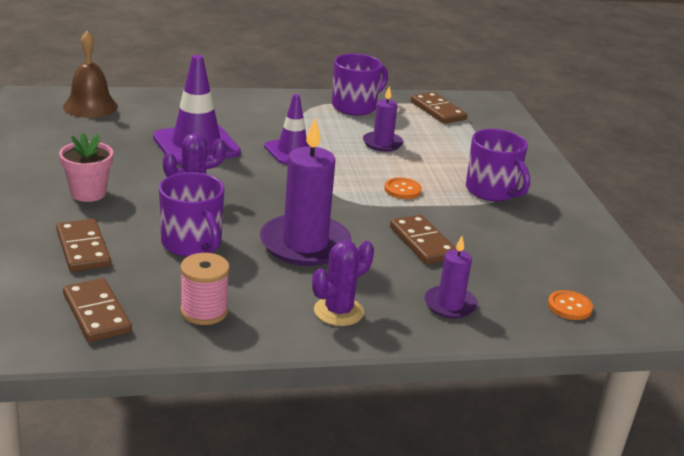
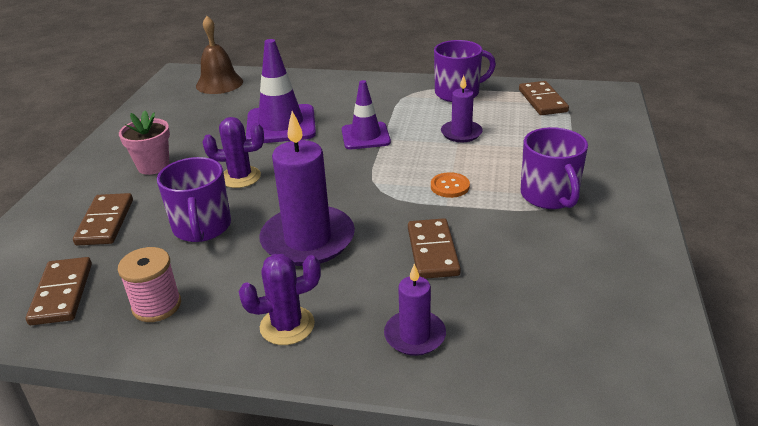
camera: 25 degrees right, 5 degrees up
orange button [548,290,593,320] -> none

